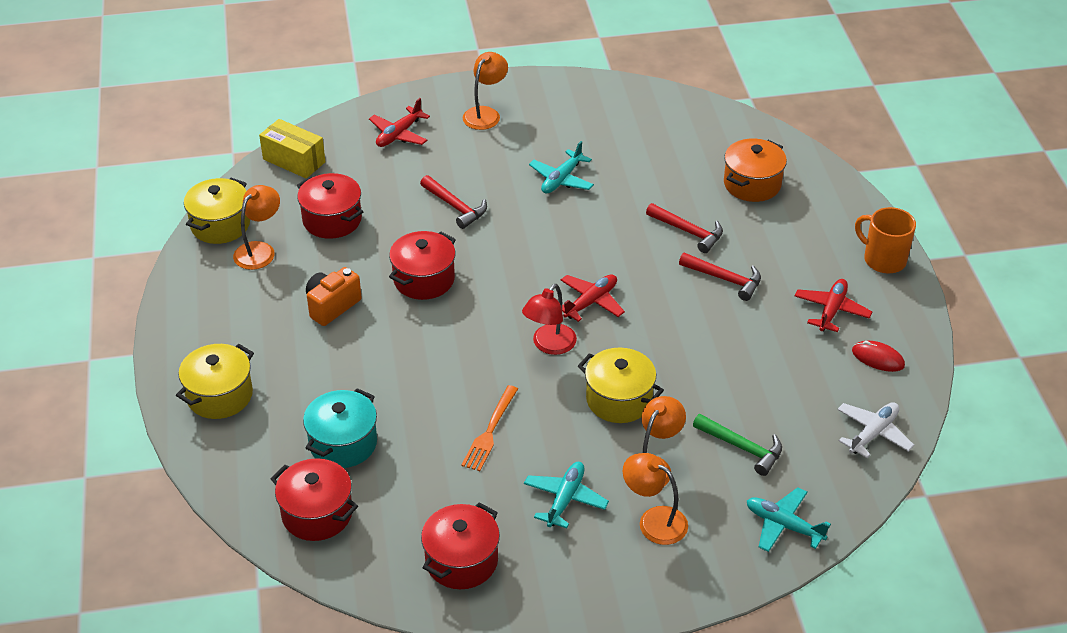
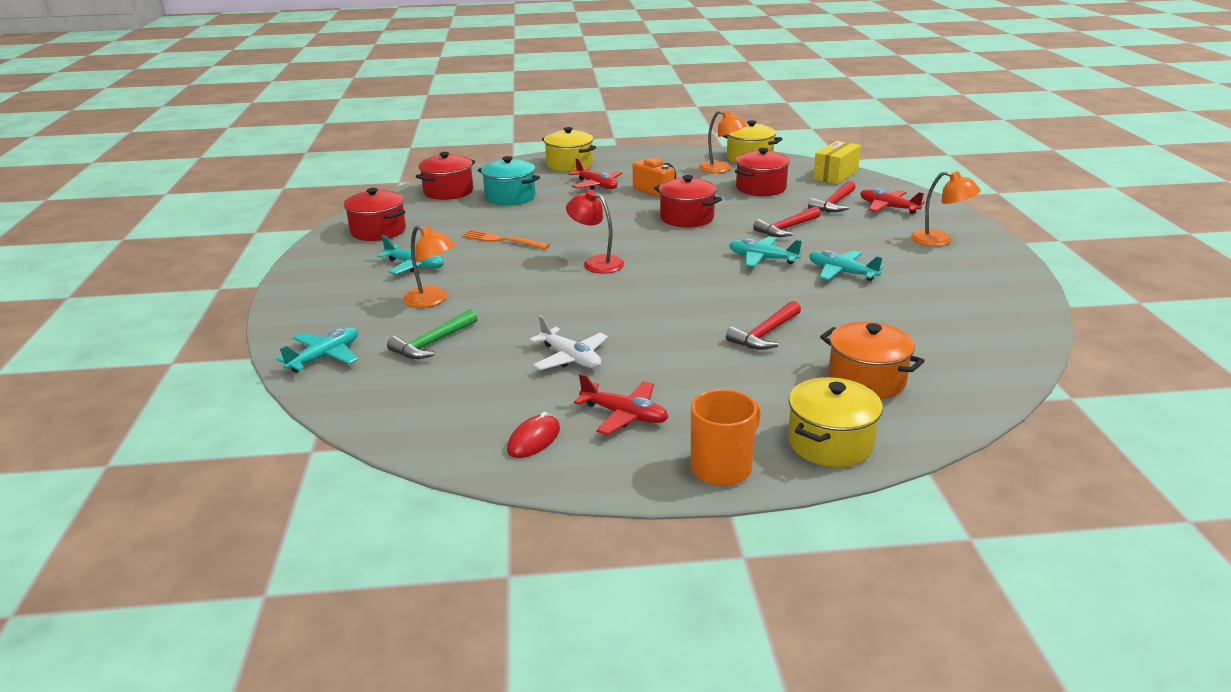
camera: 95 degrees right, 15 degrees down
red plane [561,275,625,322] -> red plane moved to [569,158,622,190]
yellow pot [578,348,664,423] -> yellow pot moved to [788,377,883,467]
orange lamp [623,453,688,545] -> none
red hammer [679,253,761,301] -> red hammer moved to [808,181,856,212]
white plane [837,402,914,458] -> white plane moved to [529,316,608,370]
none -> turquoise plane [729,236,802,267]

